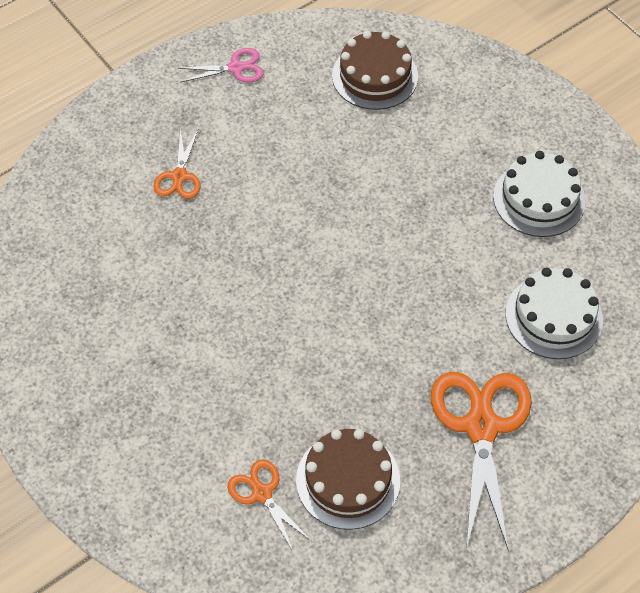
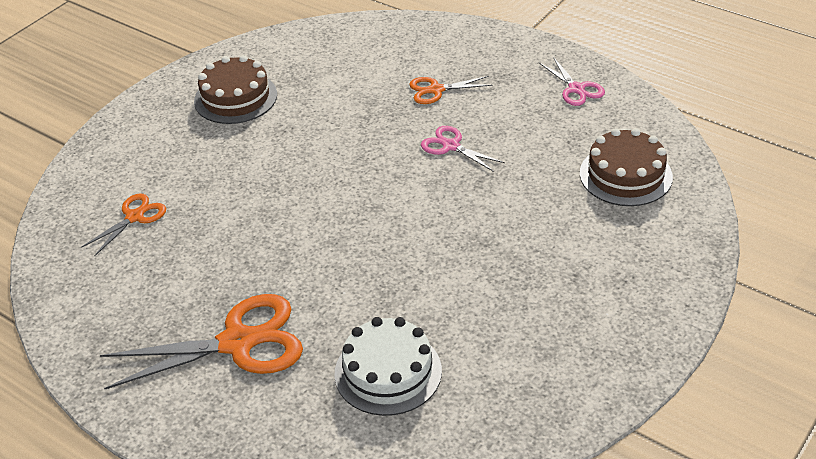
camera: 75 degrees right, 15 degrees down
brown cake [296,429,400,530] -> brown cake moved to [194,55,277,124]
white cake [493,151,585,237] -> none
none -> pink scissors [421,126,505,172]

